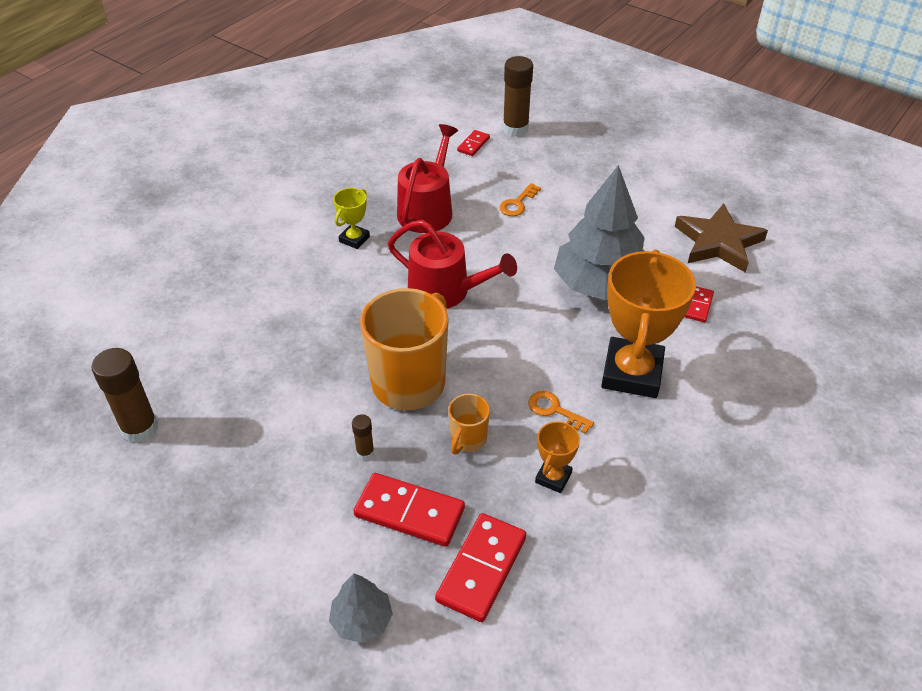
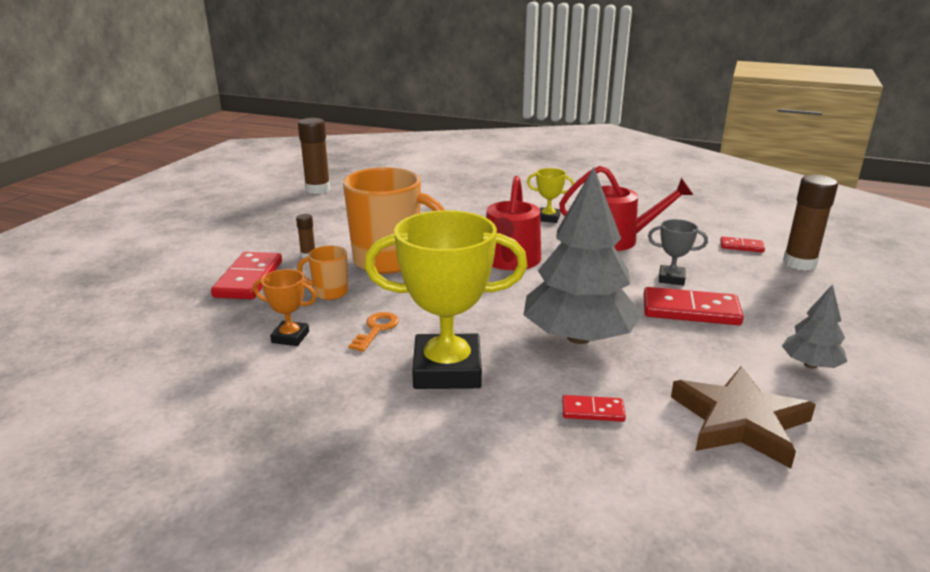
camera: 75 degrees right, 20 degrees down
grey tree [329,574,393,643] -> grey tree moved to [782,284,847,369]
red domino [435,513,526,622] -> red domino moved to [643,287,744,325]
orange key [499,183,541,216] -> grey trophy [648,219,708,285]
orange trophy [601,250,696,398] -> yellow trophy [364,210,527,389]

